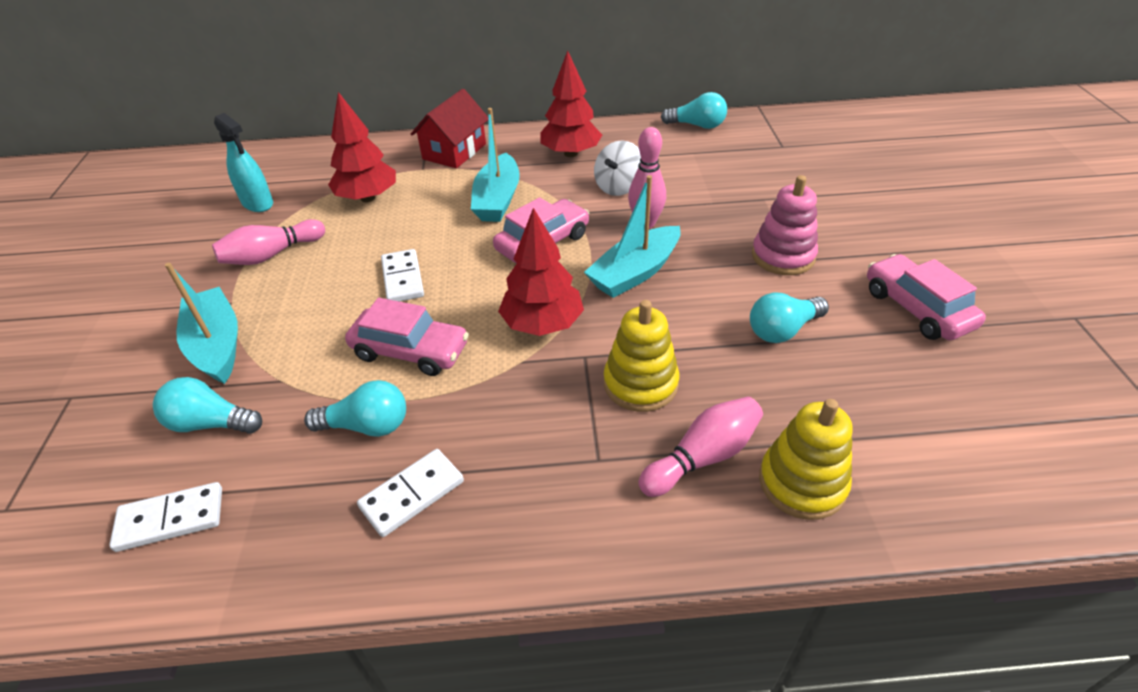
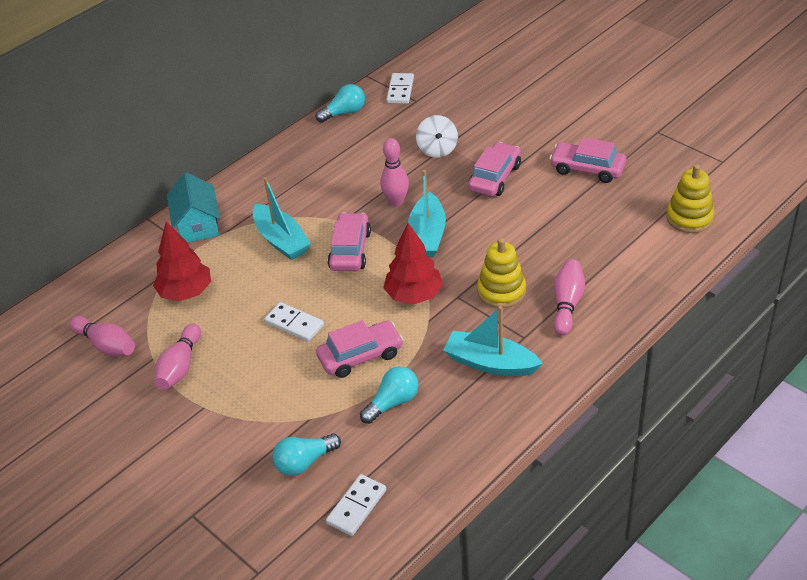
camera: 40 degrees left, 0 degrees up
turquoise boat [165,263,238,384] -> turquoise boat moved to [443,306,543,376]
turquoise spray bottle [214,113,273,212] -> pink bowling pin [69,316,135,356]
white domino [357,449,464,537] -> white domino moved to [386,73,414,104]
red house [411,89,489,168] -> turquoise house [167,172,220,242]
red tree [540,50,602,157] -> none
white spinning top [594,140,641,196] -> white spinning top moved to [416,115,458,158]
turquoise light bulb [750,292,829,343] -> none
pink stacking toy [752,175,818,275] -> pink car [468,142,521,196]
yellow stacking toy [759,399,853,520] -> yellow stacking toy moved to [666,164,714,233]

